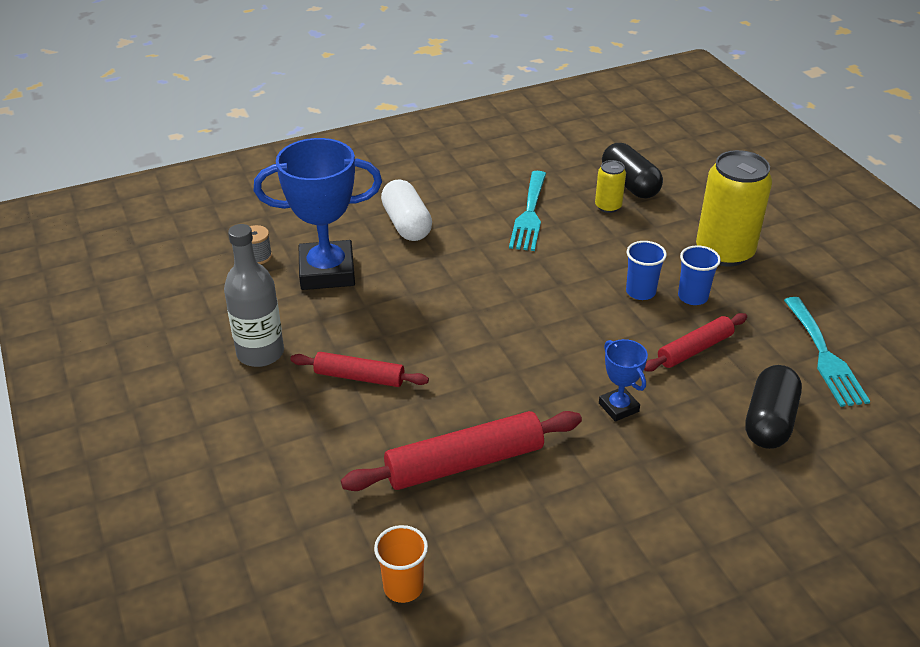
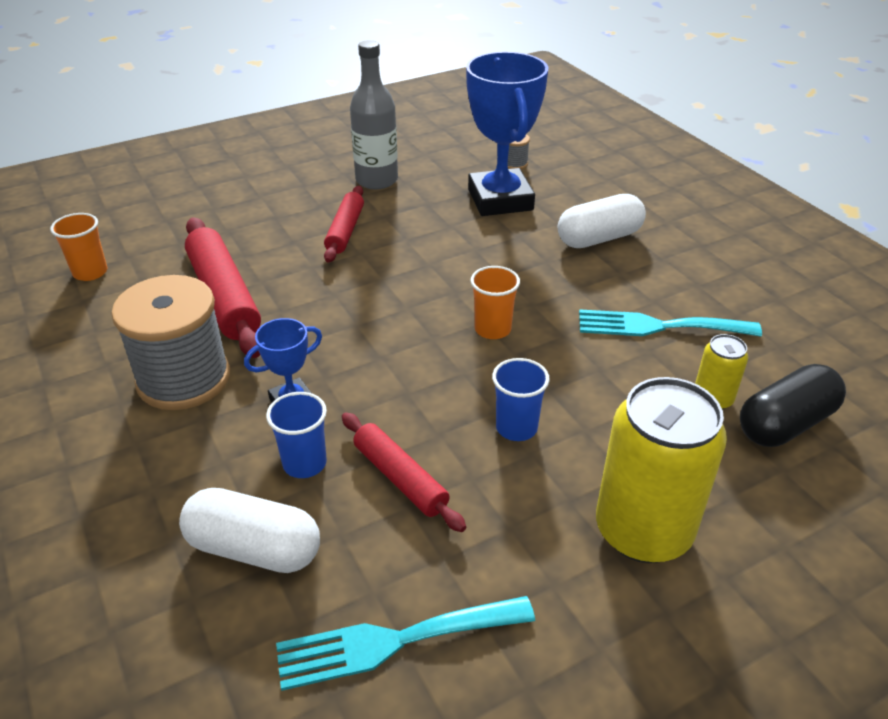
camera: 85 degrees right, 0 degrees up
blue cup [678,245,721,305] -> blue cup moved to [266,392,327,478]
black capsule [745,365,802,449] -> white capsule [179,488,320,573]
none -> grey spool [111,275,230,410]
none -> orange cup [471,266,520,339]

